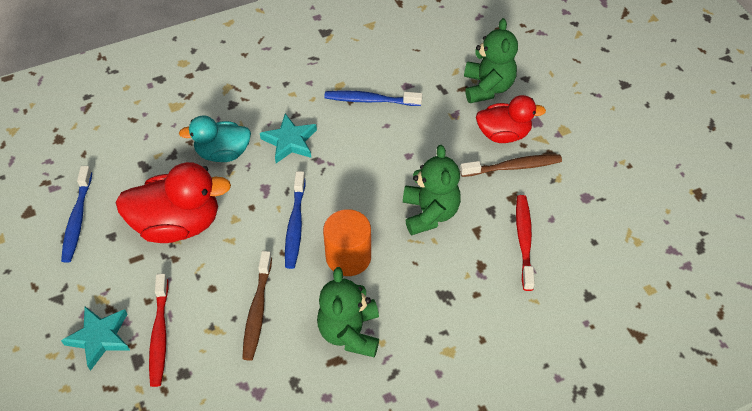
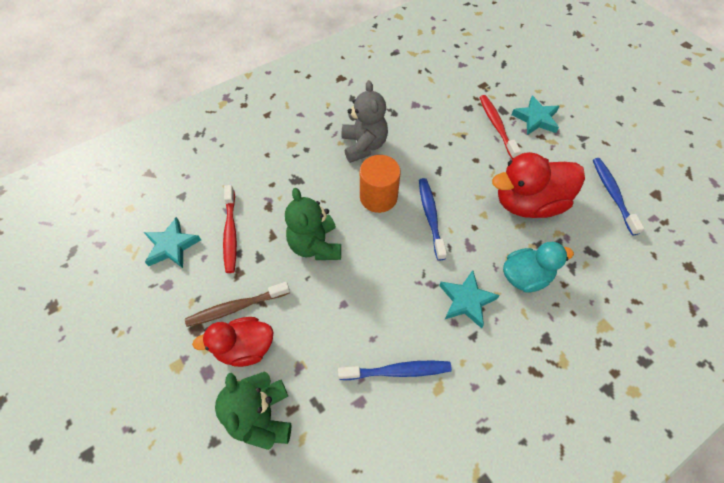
camera: 170 degrees right, 5 degrees up
brown toothbrush [242,251,272,361] -> none
green teddy bear [317,267,379,358] -> grey teddy bear [342,80,388,163]
none -> turquoise star [144,217,201,268]

